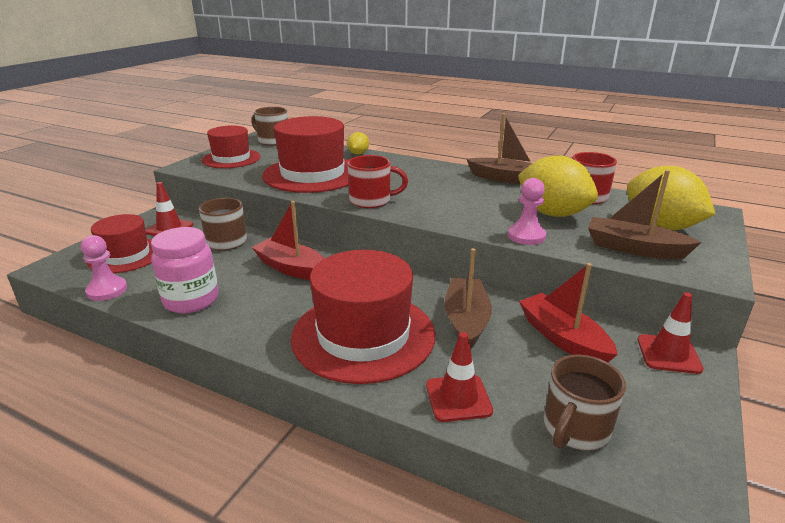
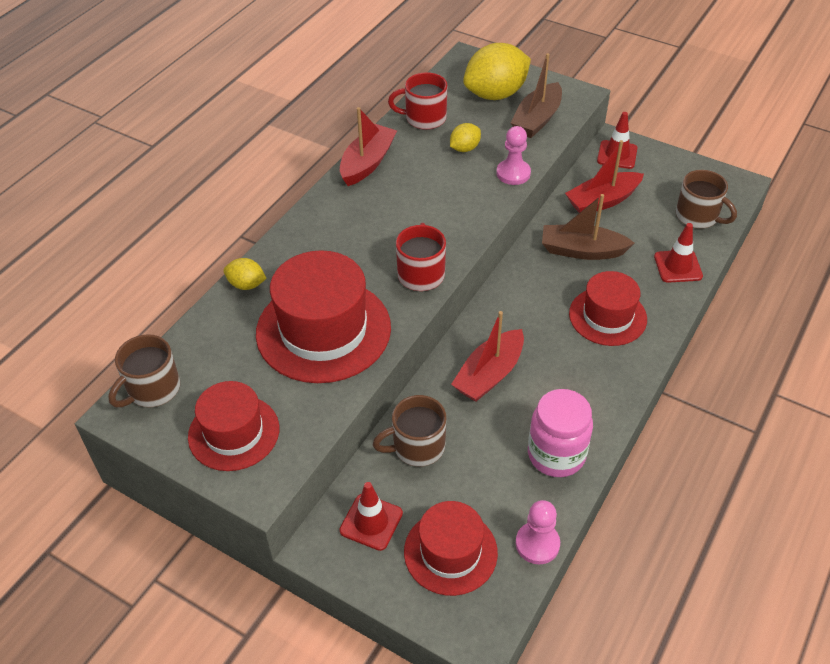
camera: 85 degrees left, 20 degrees up
red hat [291,250,436,384] -> red hat [569,271,647,346], size x0.62
brown boat [467,113,532,184] -> red boat [340,107,397,186]
yellow lemon [518,156,598,217] -> yellow lemon [450,123,481,152], size x0.48

